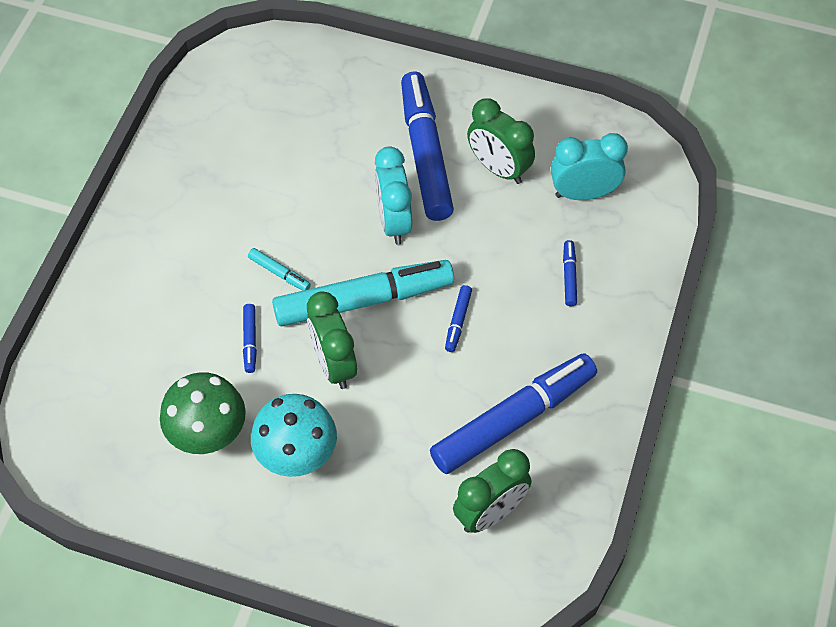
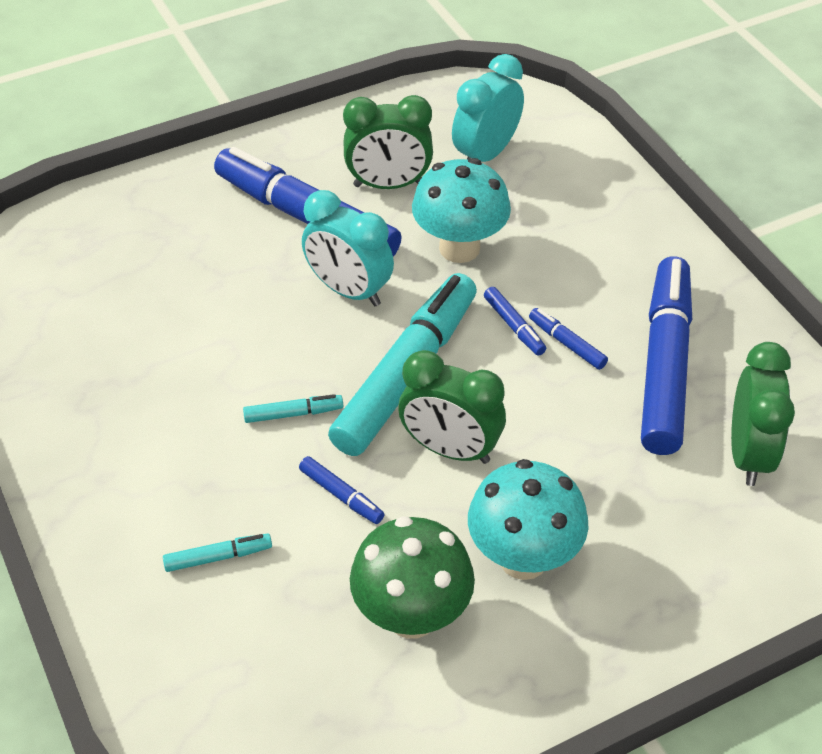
camera: 45 degrees left, 10 degrees down
blue marker [563,240,577,306] -> blue marker moved to [529,308,608,370]
none -> turquoise marker [163,533,272,572]
none -> turquoise mushroom [412,158,511,263]

